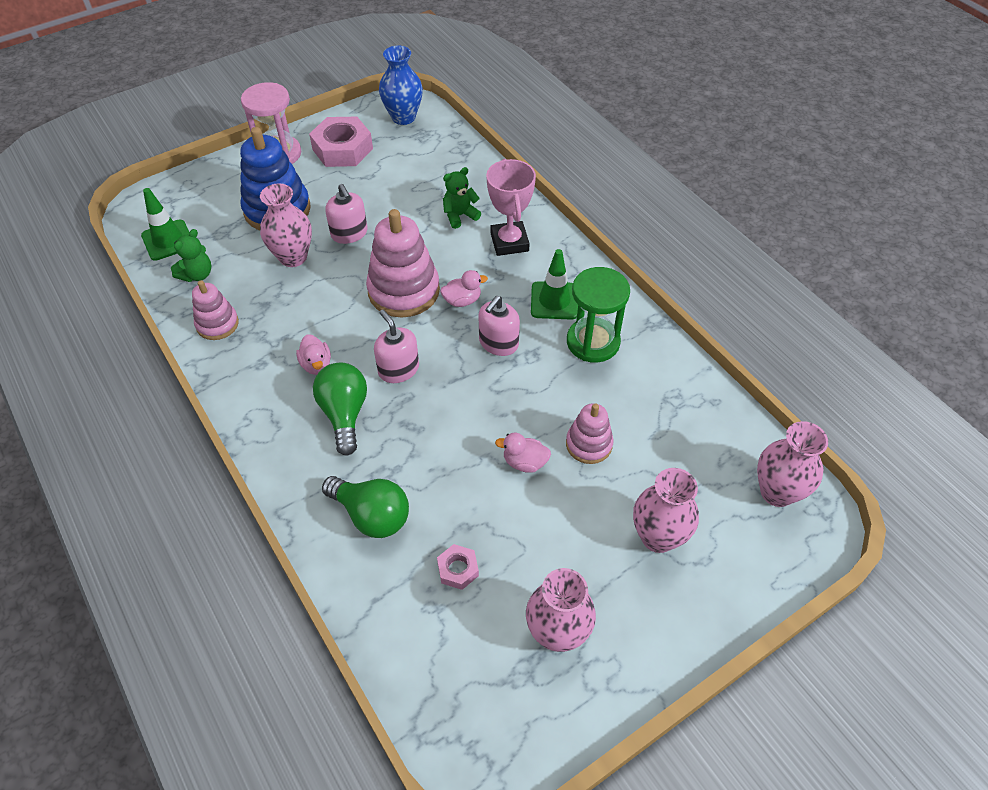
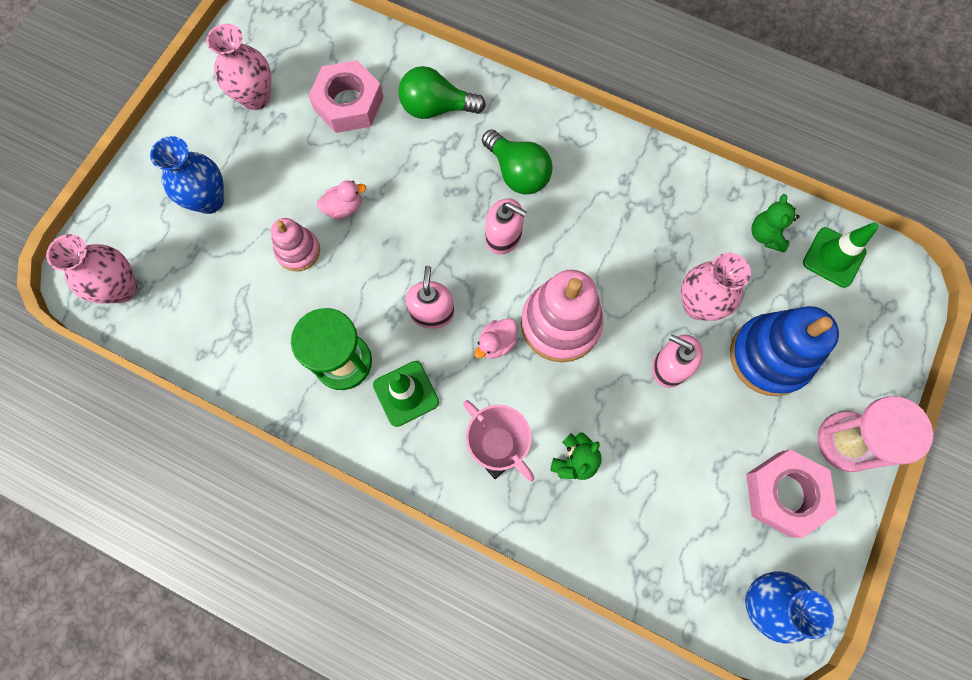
camera: 150 degrees right, 20 degrees up
pink stacking toy [192,280,239,340] -> none
pink duck [296,334,331,375] -> none
pink nut [437,544,479,590] -> pink nut [308,60,384,133], size x2.01
pink vase [633,468,699,553] -> blue vase [150,136,224,214]

